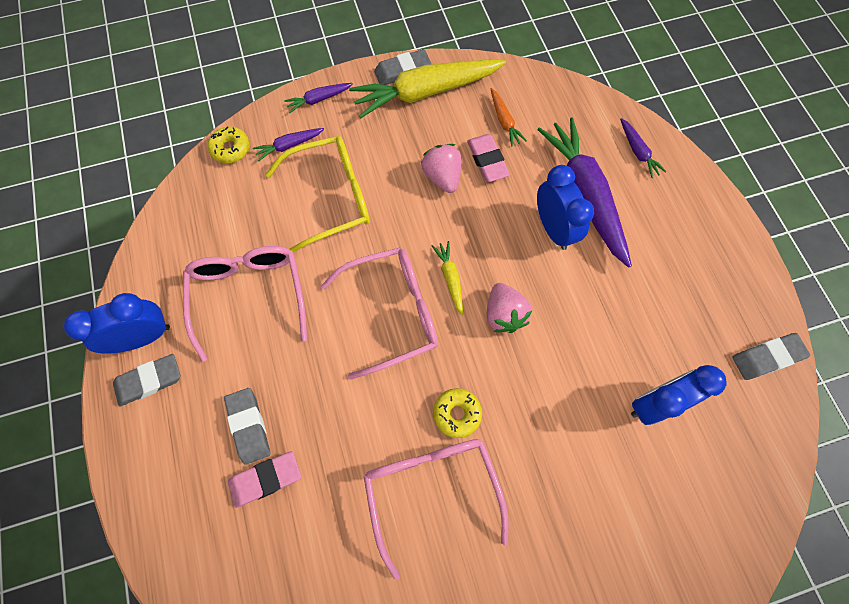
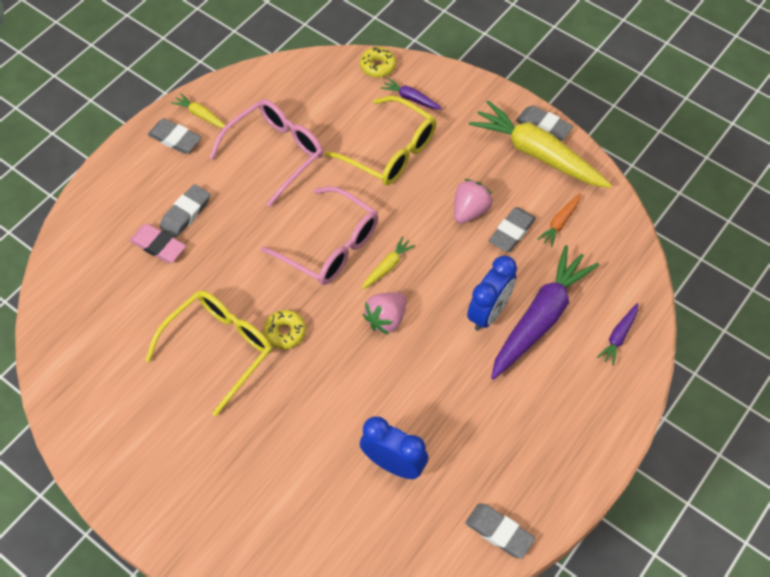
camera: 55 degrees right, 10 degrees down
blue clock [64,293,170,354] -> yellow carrot [171,93,226,128]
purple carrot [284,83,353,113] -> none
pink glasses [364,439,509,580] -> yellow glasses [146,290,272,416]
pink eraser [467,134,510,182] -> grey eraser [489,207,536,252]

